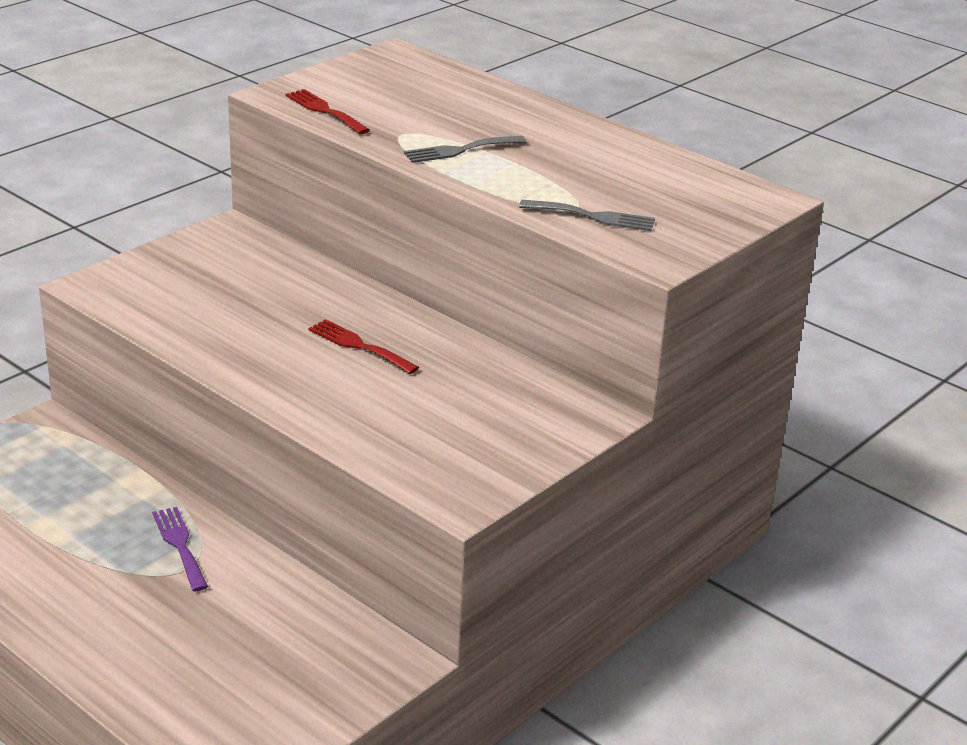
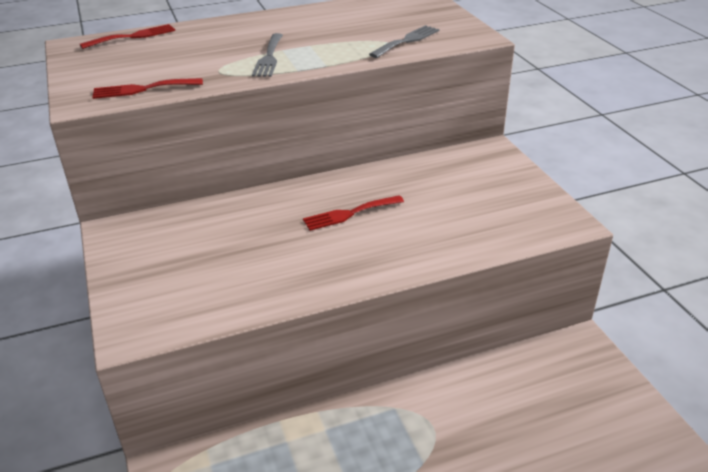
camera: 60 degrees left, 5 degrees up
purple fork [152,507,208,591] -> none
none -> red fork [80,24,175,49]

